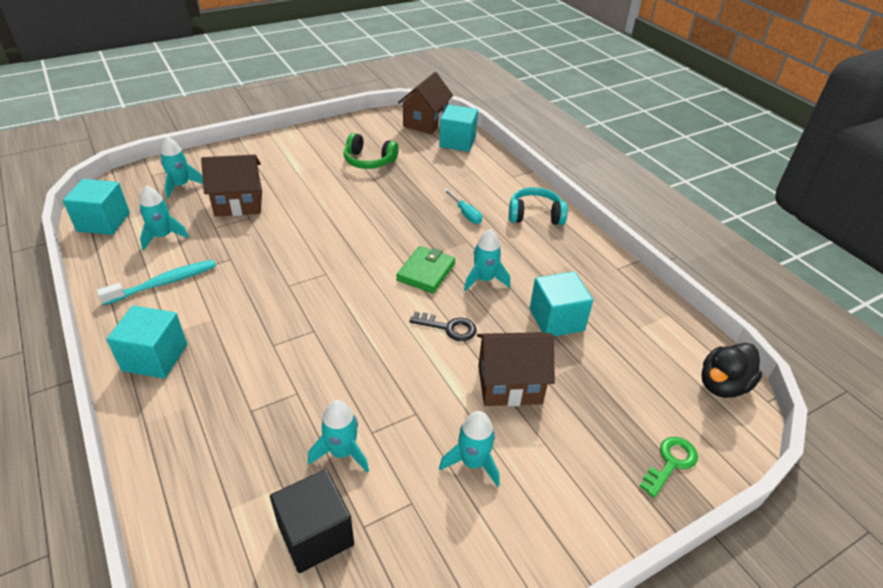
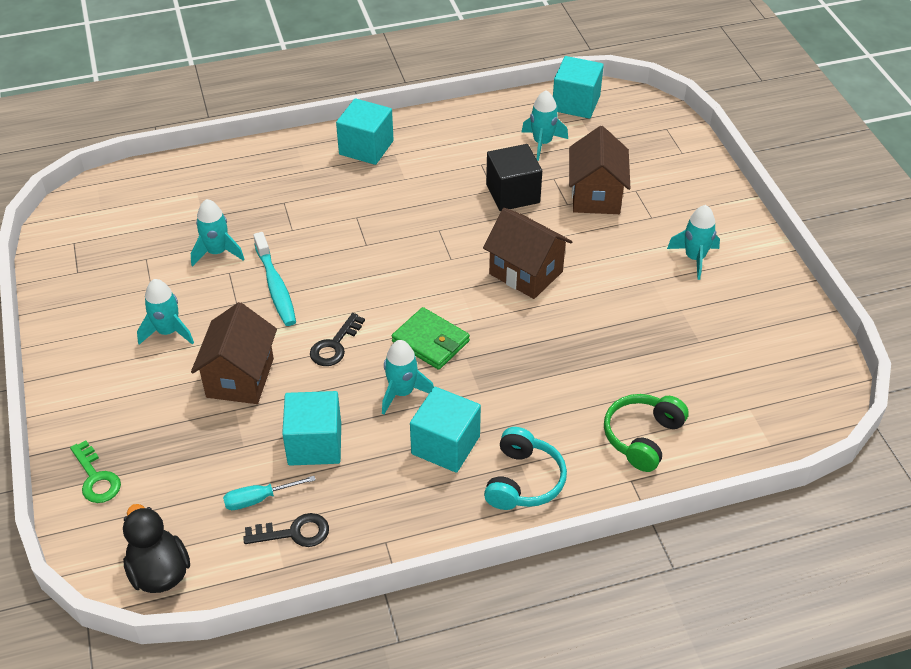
camera: 105 degrees right, 5 degrees up
turquoise toothbrush [96,260,216,306] -> turquoise toothbrush moved to [253,232,296,326]
turquoise rocket [161,137,203,199] -> turquoise rocket moved to [667,205,720,280]
black cube [270,469,354,573] -> black cube moved to [486,144,542,211]
green headphones [344,133,399,169] -> green headphones moved to [604,394,689,472]
brown house [398,72,454,134] -> brown house moved to [483,208,572,299]
turquoise cube [439,105,478,152] -> turquoise cube moved to [410,387,481,473]
turquoise screwdriver [444,189,482,224] -> turquoise screwdriver moved to [223,476,316,510]
none -> black key [243,513,329,547]

